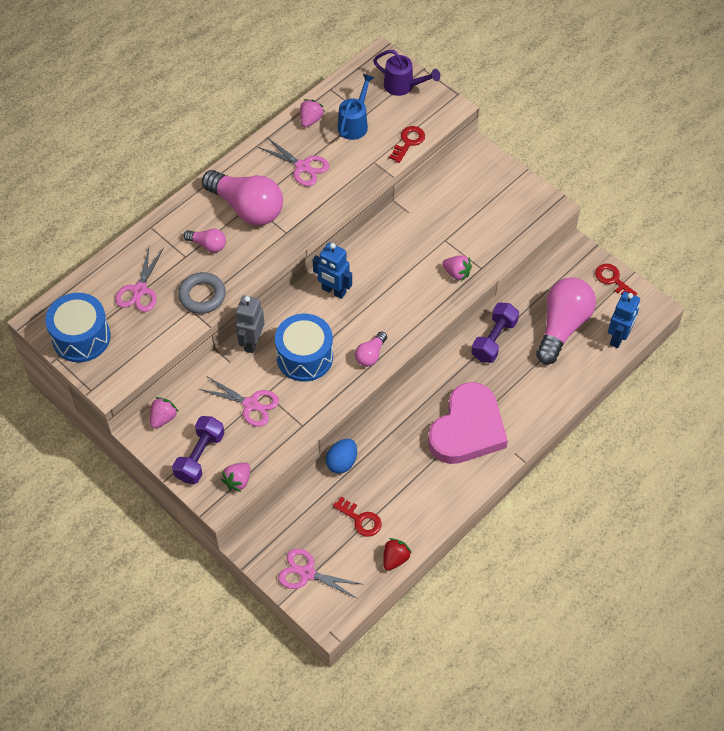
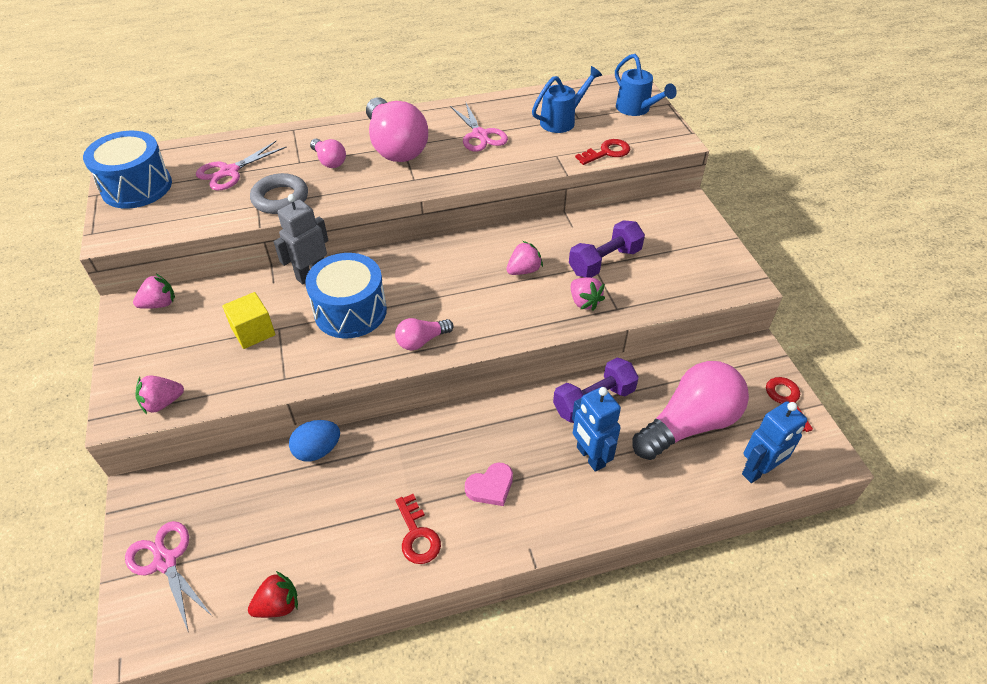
camera: 30 degrees right, 10 degrees down
purple dumbbell [172,416,225,484] -> purple dumbbell moved to [569,220,645,278]
pink scissors [199,377,279,427] -> yellow cube [222,292,276,349]
pink strawberry [300,99,324,128] -> pink strawberry moved to [506,241,543,275]
blue robot [313,243,352,299] -> blue robot moved to [572,387,621,472]
red key [333,497,382,537] -> red key moved to [396,494,441,564]
purple watering can [373,50,440,96] -> blue watering can [615,54,677,116]
pink heart [428,382,508,464] -> pink heart [465,463,513,506], size x0.40

